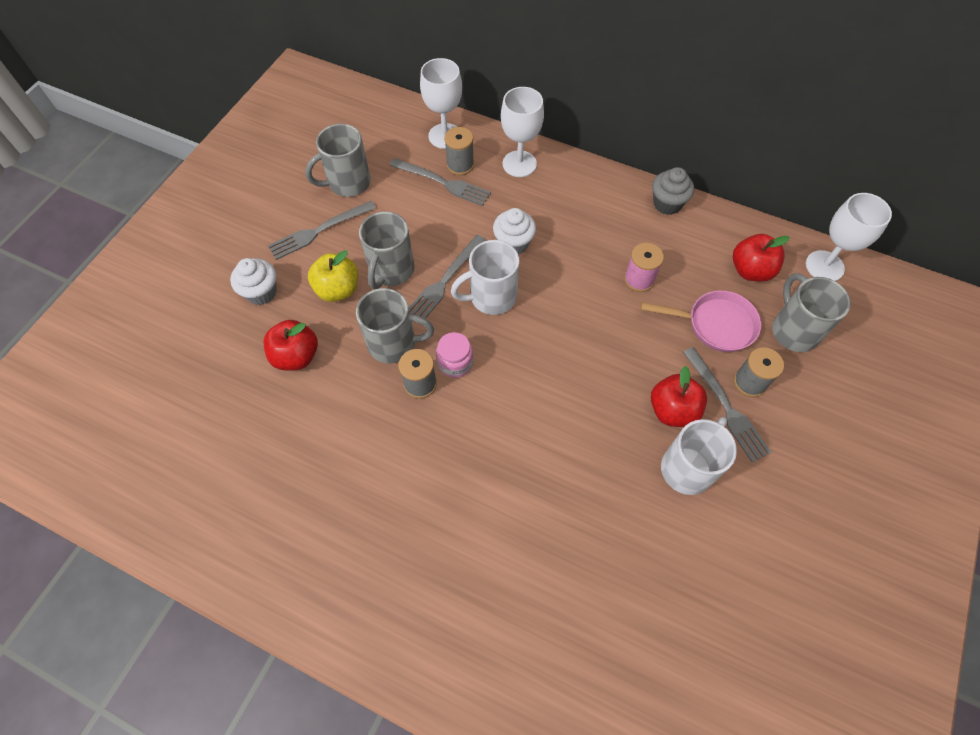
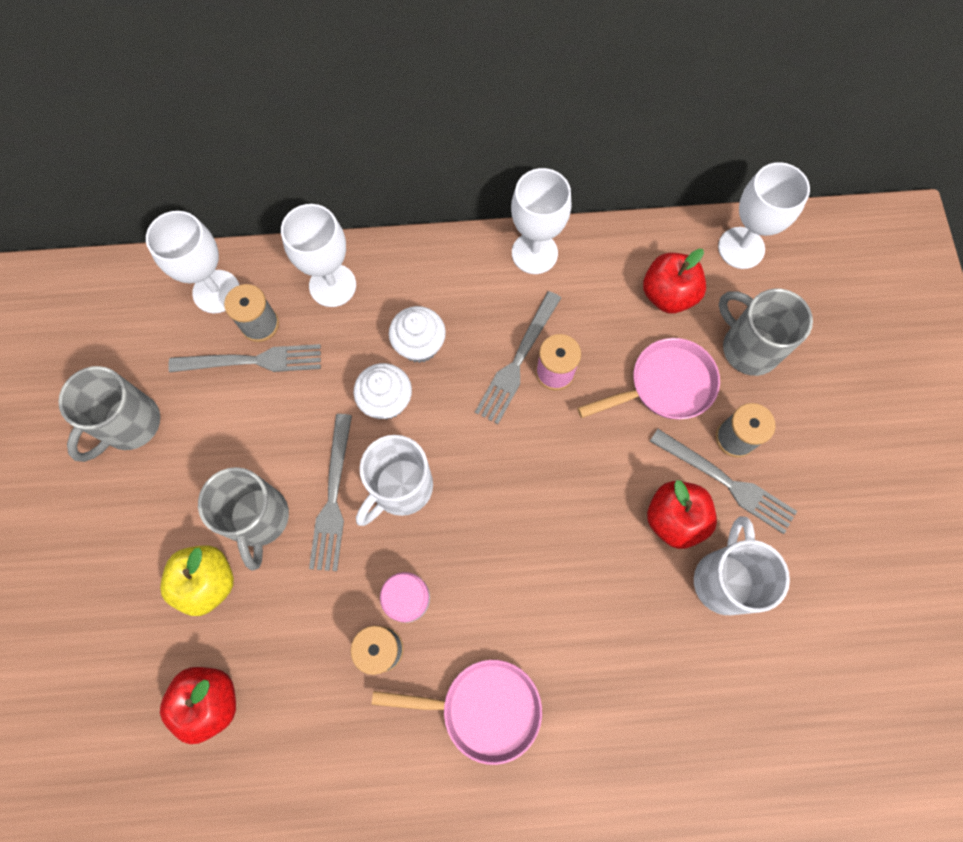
camera: 30 degrees left, 10 degrees up
white cupcake [230,258,277,305] -> white cupcake moved to [389,306,446,363]
grey fork [268,201,376,260] -> grey fork moved to [475,291,561,424]
grey mug [356,288,434,364] -> none
grey cupcake [652,167,694,215] -> white goblet [511,168,571,274]
none -> pink pan [372,660,542,765]

